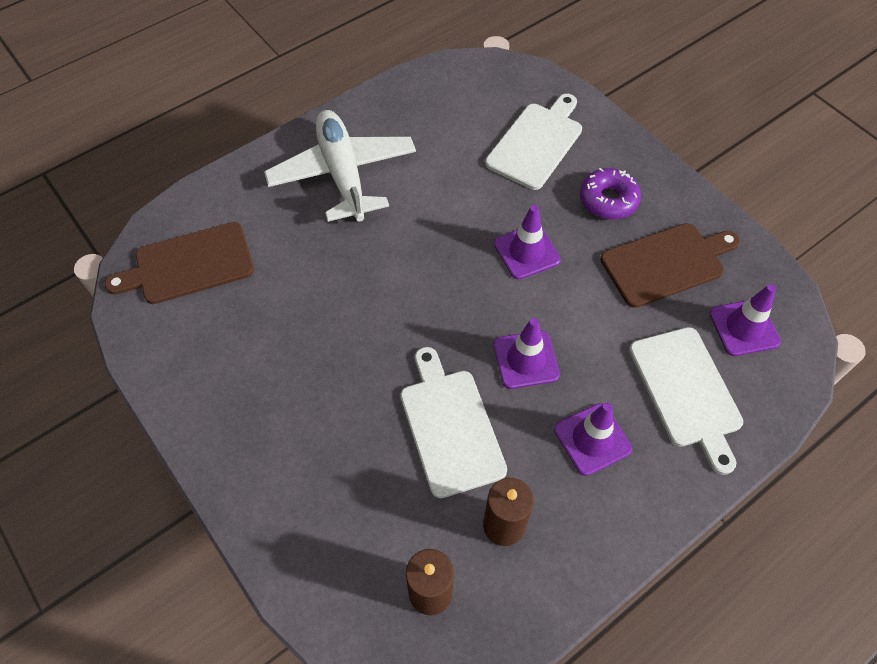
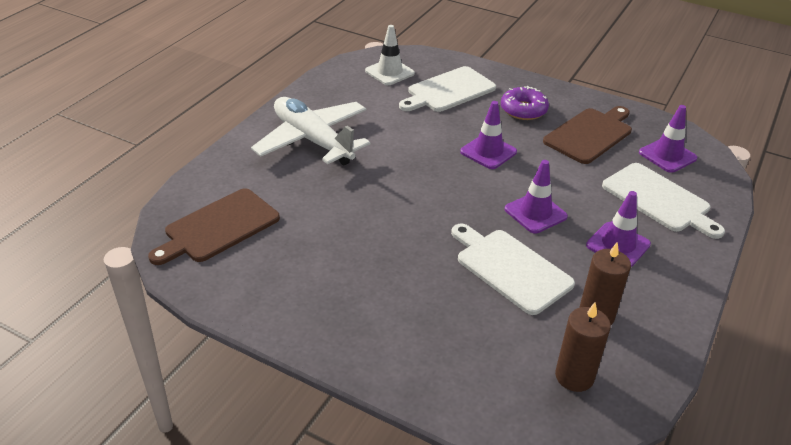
camera: 25 degrees left, 20 degrees down
white cutting board [485,94,582,190] -> white cutting board turned 135 degrees counterclockwise [399,66,496,112]
none -> white traffic cone [365,25,415,85]

